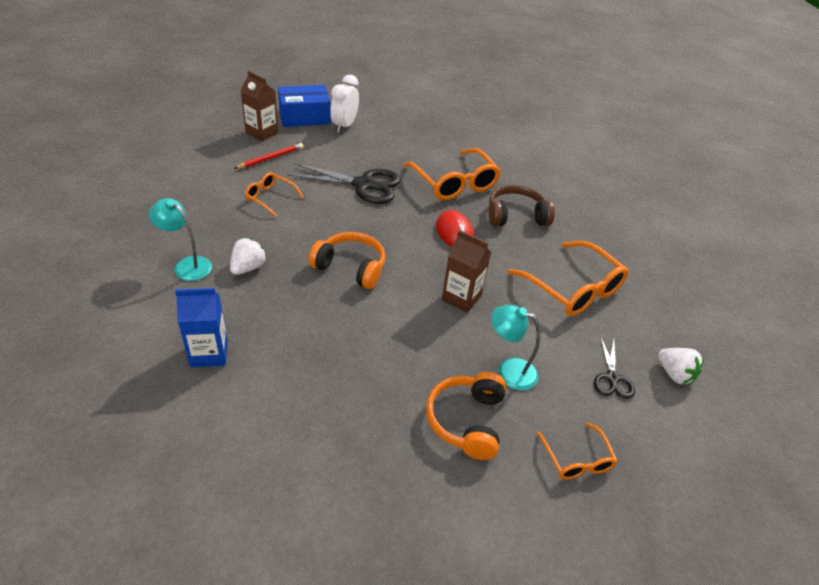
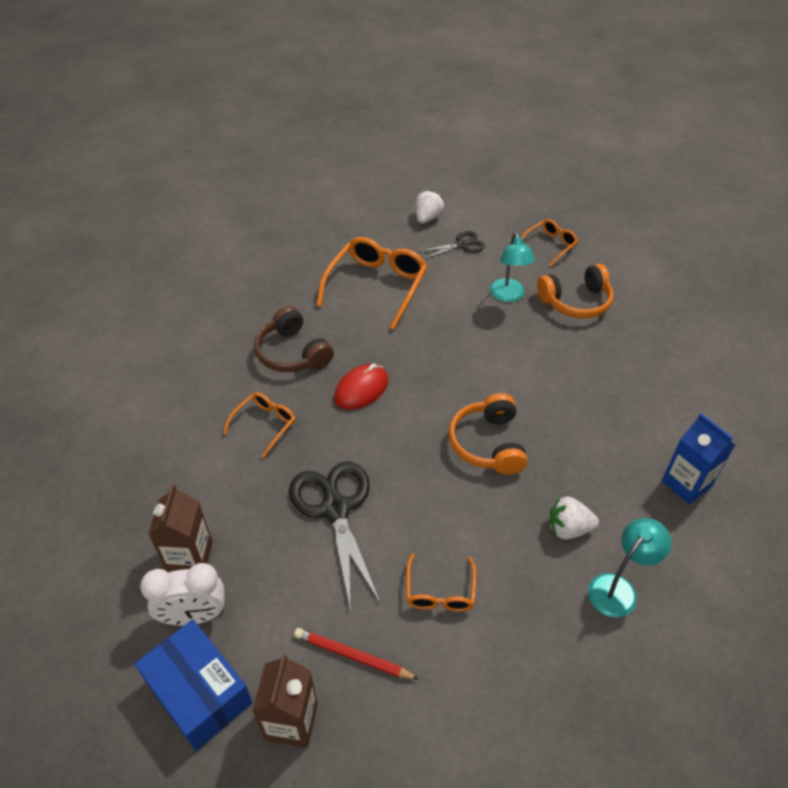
camera: 115 degrees left, 5 degrees up
turquoise lamp [149,198,212,281] -> turquoise lamp turned 135 degrees counterclockwise [588,518,671,618]
orange glasses [403,148,501,200] -> orange glasses [223,392,295,458], size x0.54
brown carton [442,230,491,313] -> brown carton moved to [148,485,213,573]

